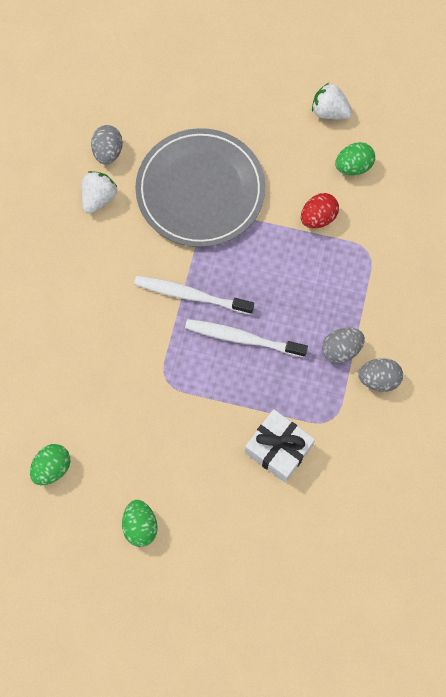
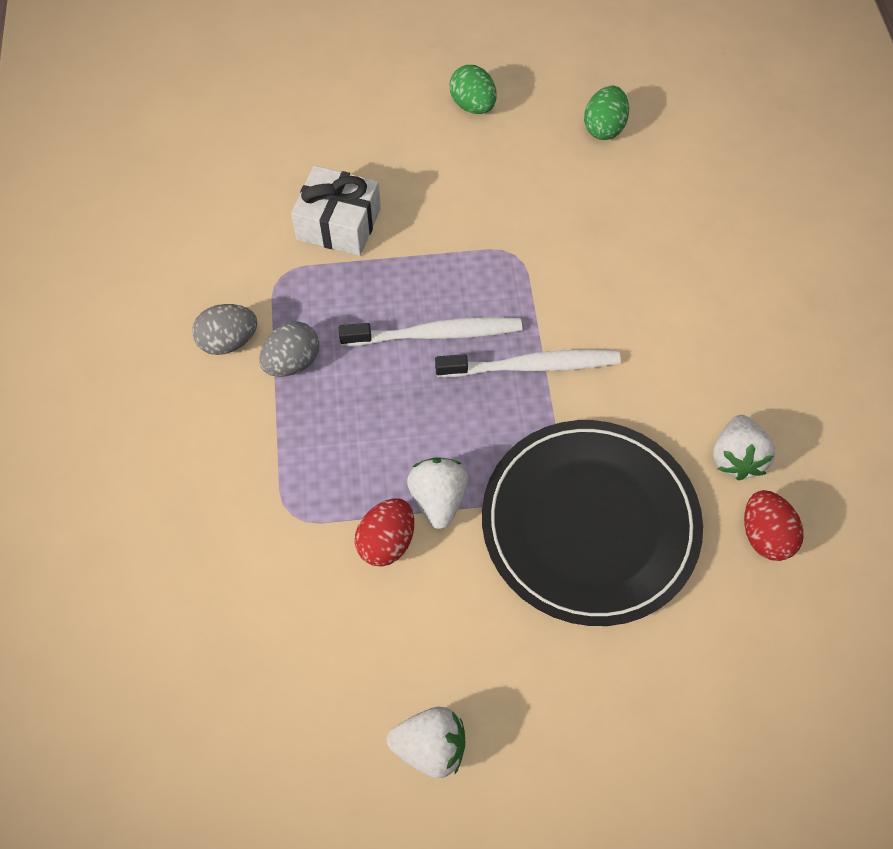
camera: 160 degrees right, 10 degrees down
grey egg [91,125,123,165] -> red egg [744,490,804,561]
grey plate [135,128,265,247] -> black plate [482,420,703,626]
green egg [335,142,375,175] -> none
none -> white strawberry [407,457,468,529]

